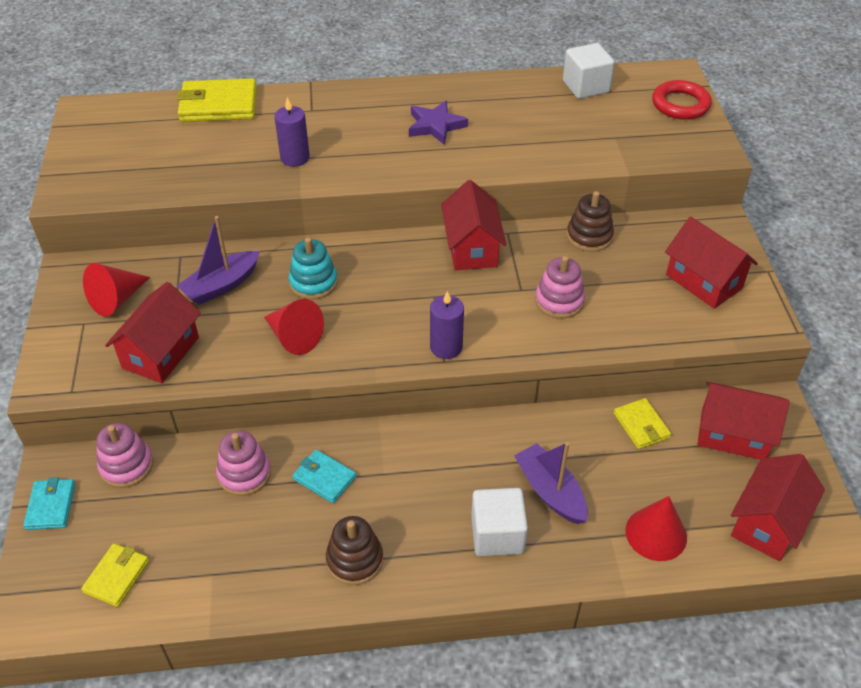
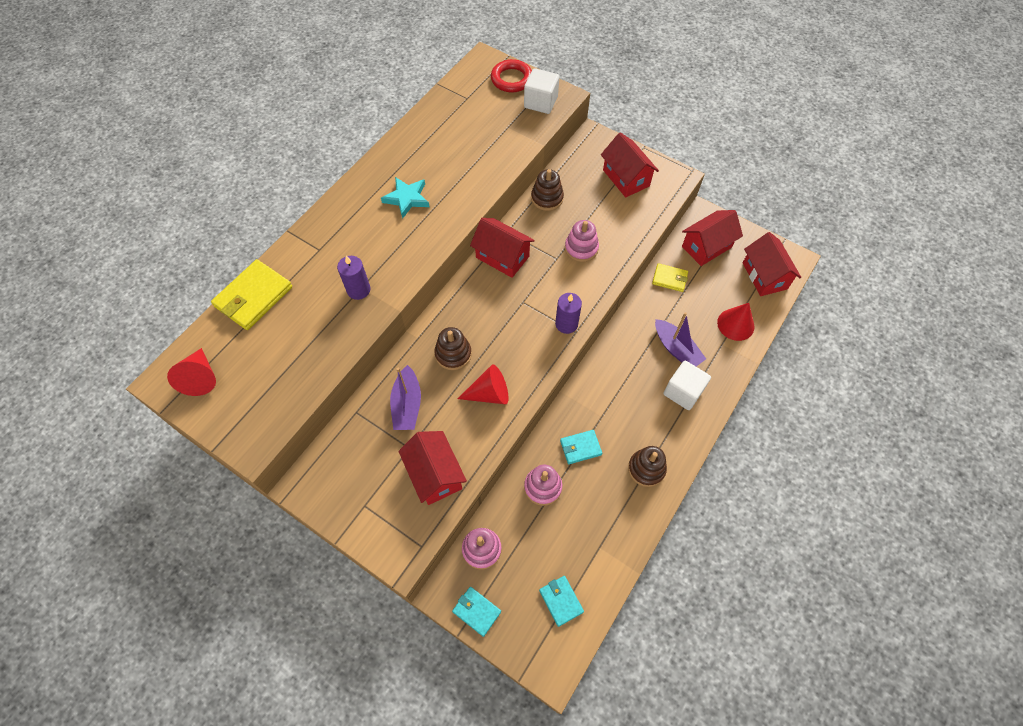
camera: 50 degrees left, 15 degrees up
yellow wallet [81,543,149,607] -> turquoise wallet [539,576,584,627]
red cone [83,263,150,317] -> red cone moved to [167,348,216,396]
turquoise stacking toy [288,237,337,300] -> brown stacking toy [434,327,472,370]
purple star [409,100,468,145] -> turquoise star [381,177,429,219]
purple boat [514,442,588,524] -> purple boat turned 135 degrees counterclockwise [655,312,706,367]
white cube [563,43,615,99] -> white cube moved to [524,68,559,114]
red house [665,217,758,309] -> red house turned 60 degrees clockwise [601,132,659,197]

